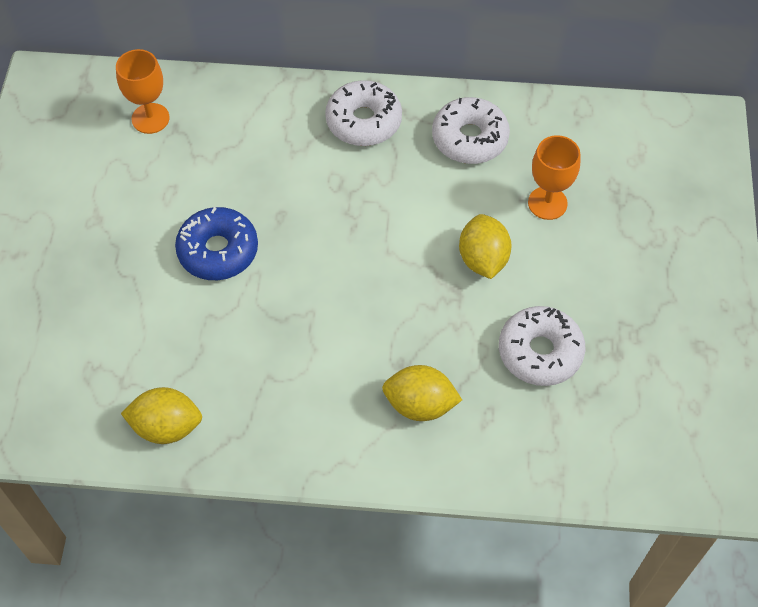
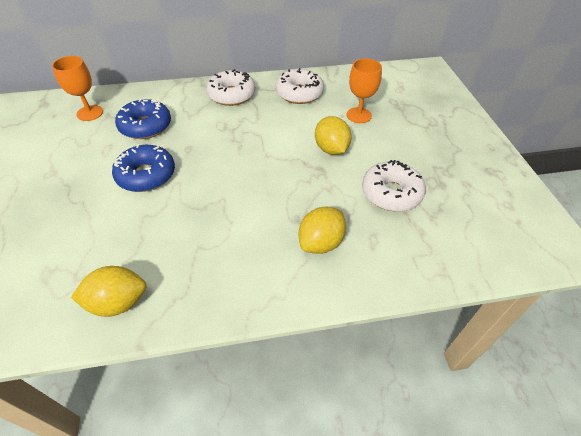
camera: 15 degrees left, 10 degrees down
yellow lemon [382,365,462,421] -> yellow lemon turned 45 degrees counterclockwise [299,207,346,254]
none -> blue donut [115,98,171,139]

